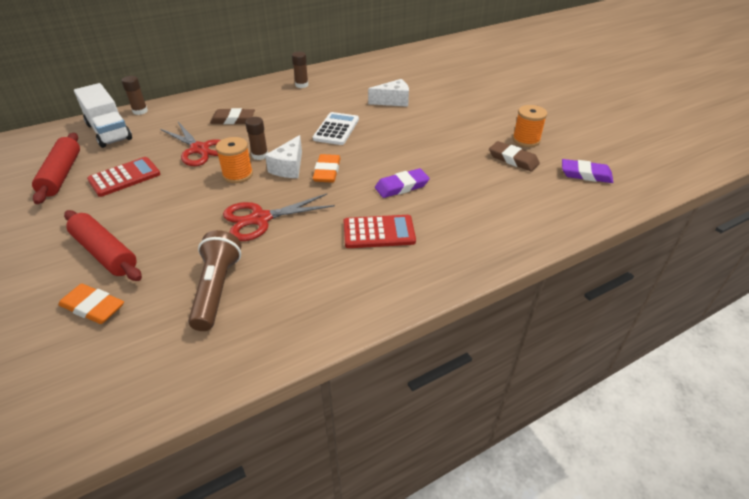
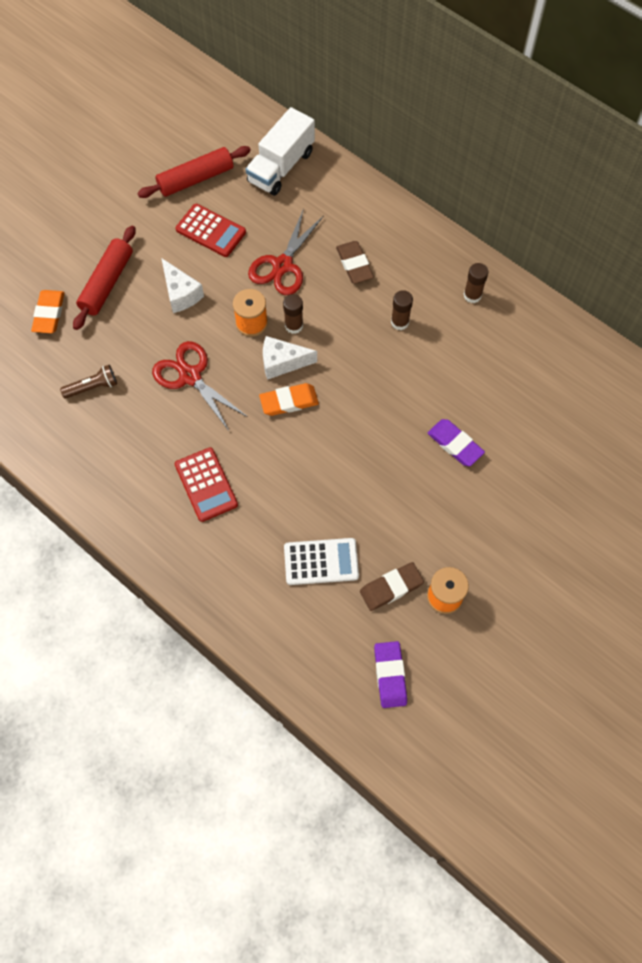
camera: 70 degrees right, 25 degrees up
brown glue stick [122,76,148,115] -> brown glue stick moved to [391,290,413,330]
brown flashlight [188,230,242,331] -> brown flashlight [60,365,117,399], size x0.62
white calculator [313,112,359,145] -> white calculator moved to [284,538,359,585]
white cheese [368,79,409,107] -> white cheese moved to [161,258,204,313]
purple eraser [375,168,430,198] -> purple eraser moved to [427,419,485,466]
brown eraser [489,141,540,172] -> brown eraser turned 45 degrees clockwise [360,562,424,611]

